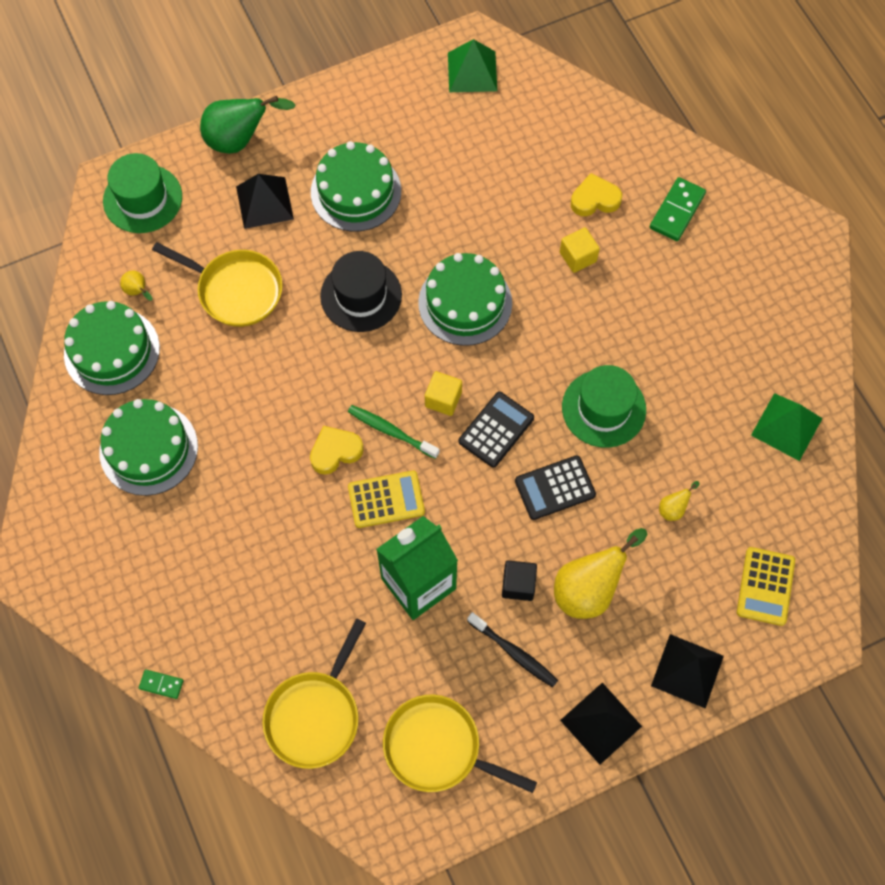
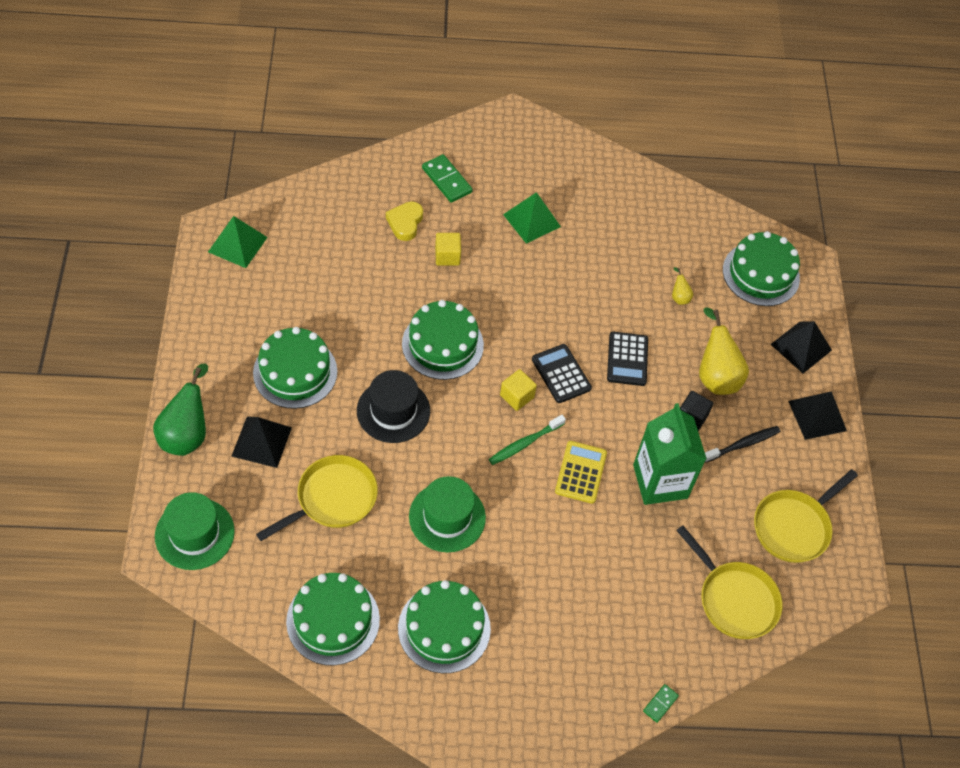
camera: 70 degrees left, 10 degrees down
yellow pear [120,271,153,301] -> none
yellow heart [310,426,364,475] -> none
green hat [562,365,646,448] -> green hat moved to [409,476,486,552]
yellow calculator [737,547,795,626] -> green cake [723,231,800,306]
green pyramid [751,393,823,461] -> green pyramid moved to [503,192,561,244]

